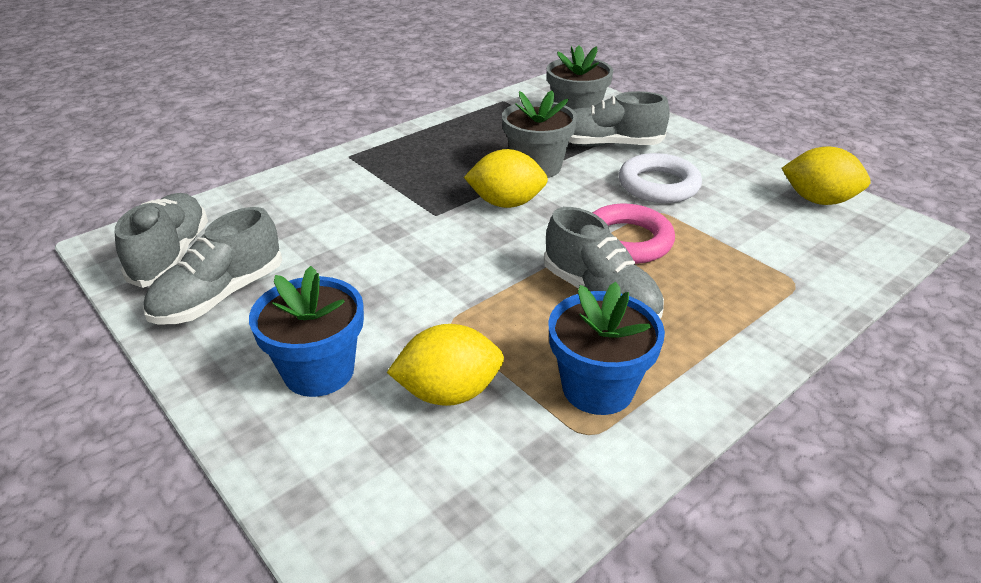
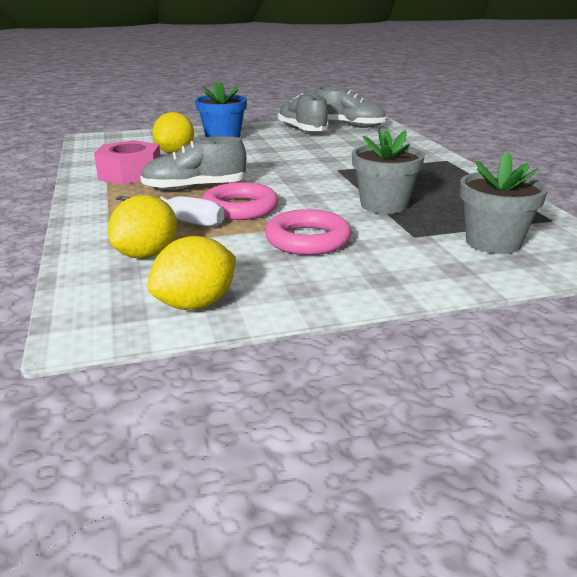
camera: 115 degrees right, 10 degrees down
yellow lemon [464,149,548,208] -> yellow lemon moved to [108,195,177,259]
blue flower pot [548,282,665,415] -> pink nut [94,140,161,185]
grey shoe [569,91,670,147] -> none
white ring [619,153,702,203] -> pink ring [265,209,352,255]
none -> white screwdriver [115,196,225,227]

